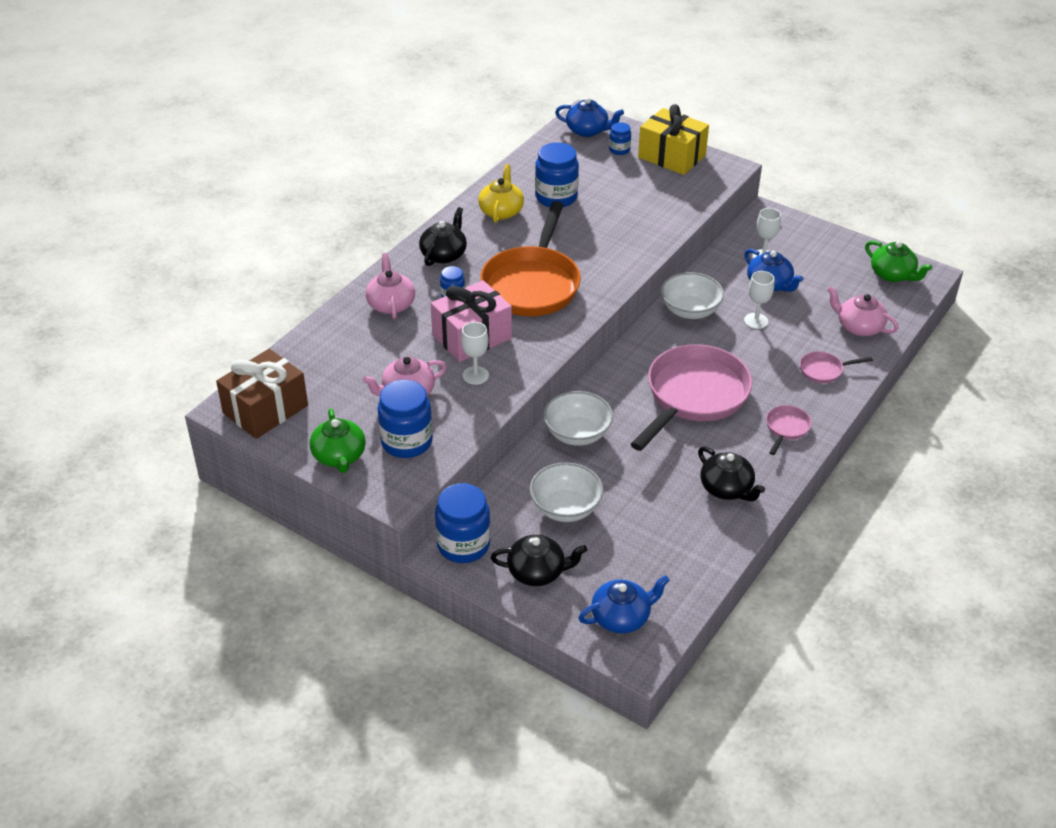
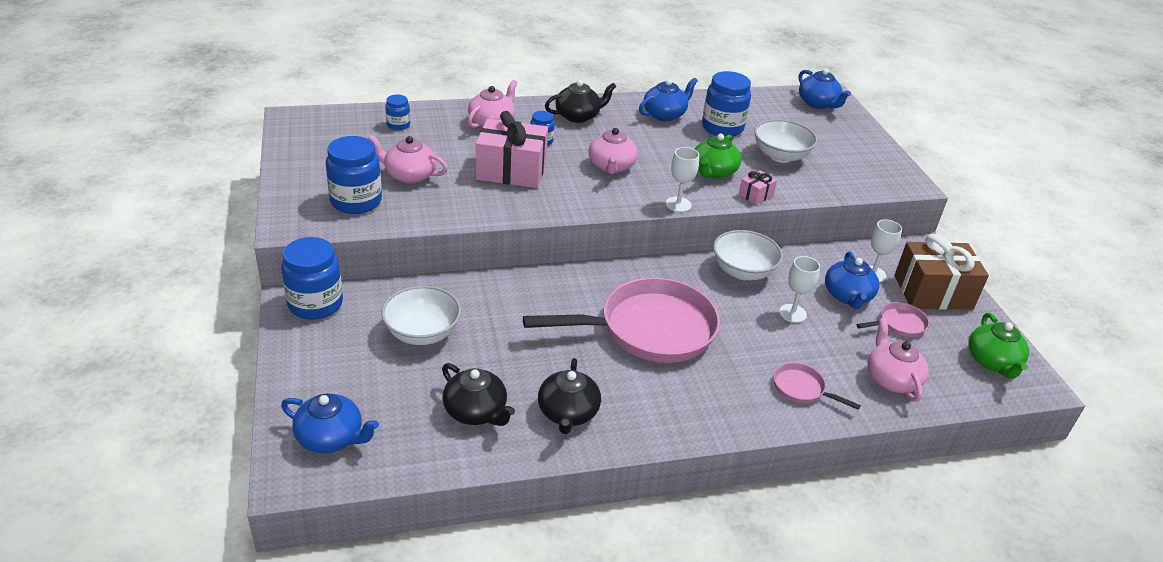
camera: 40 degrees right, 5 degrees down
brown gift [216,349,308,439] -> brown gift moved to [894,234,989,310]
green teapot [310,409,366,473] -> green teapot moved to [695,134,741,179]
white goblet [461,322,489,385] -> white goblet moved to [666,147,699,212]
yellow teapot [478,164,524,223] -> blue teapot [639,78,698,121]
orange pan [480,201,581,316] -> pink teapot [589,126,638,174]
black teapot [491,535,587,586] -> black teapot moved to [442,363,515,426]
white bowl [543,391,613,446] -> white bowl moved to [754,119,818,163]
blue jar [609,122,631,155] -> blue jar moved to [385,94,410,130]
yellow gift [638,104,709,175] -> none
pink pan [766,405,812,455] -> pink pan moved to [856,302,929,337]
none -> pink gift [739,170,777,205]

